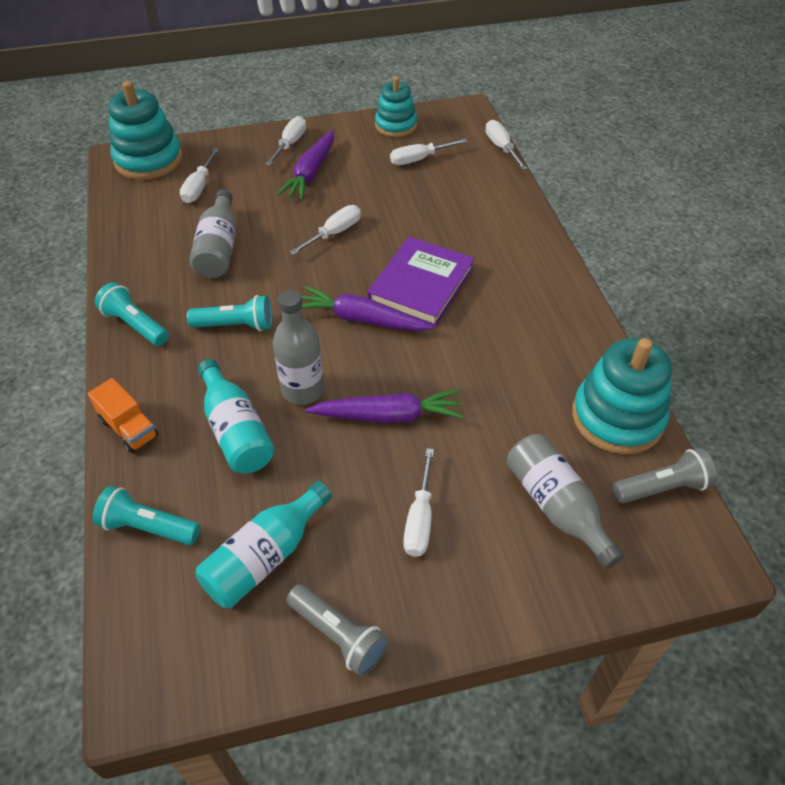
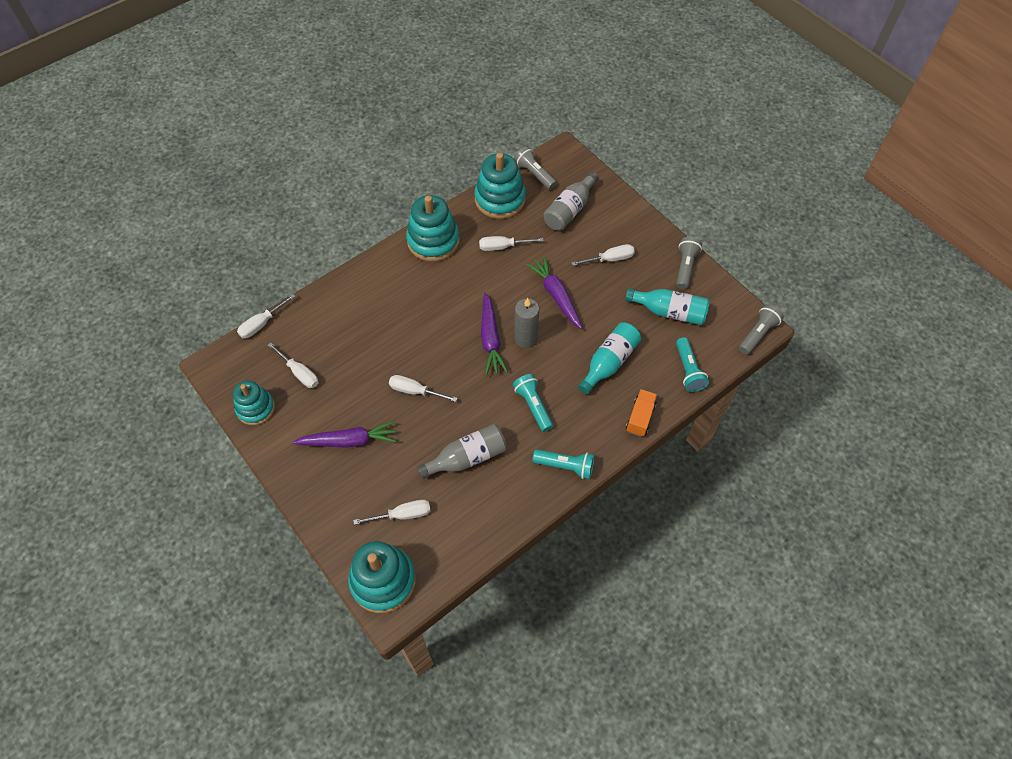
camera: 115 degrees left, 10 degrees up
turquoise flashlight [95,282,169,346] -> turquoise flashlight turned 90 degrees counterclockwise [532,449,594,479]
white screwdriver [265,116,306,166] -> white screwdriver moved to [479,236,544,251]
grey bottle [273,290,324,405] -> none
purple book [367,237,475,327] -> none
none -> turquoise stacking toy [406,195,460,262]
none -> grey candle [514,298,539,348]
none -> grey flashlight [739,304,784,355]

